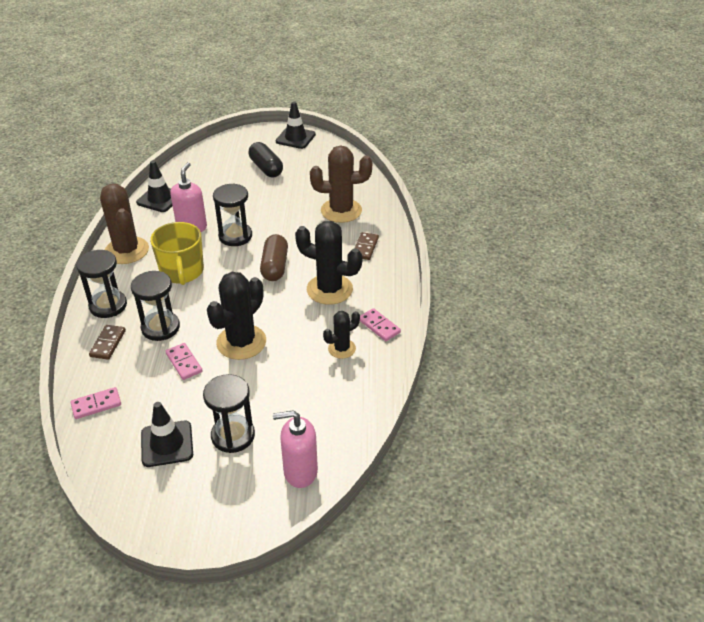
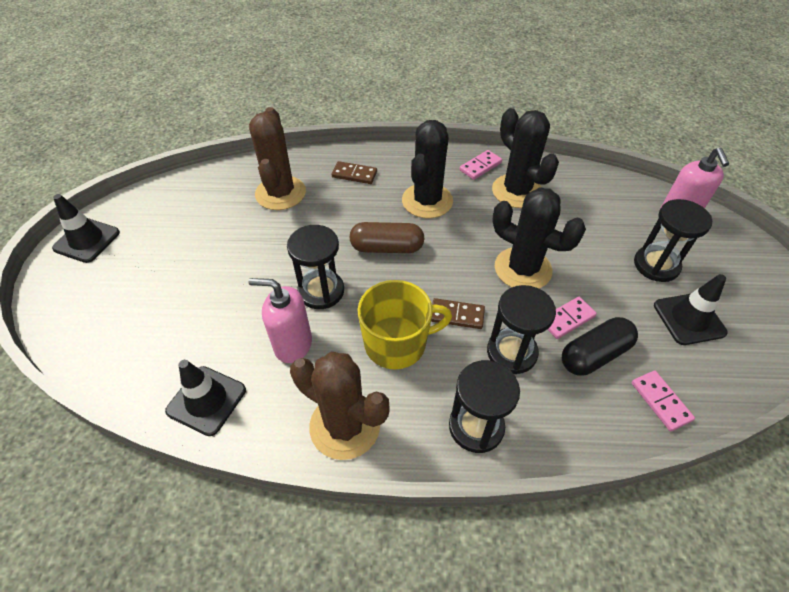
camera: 90 degrees left, 10 degrees up
brown domino [89,325,126,360] -> brown domino moved to [431,298,485,329]
brown cactus [100,184,149,264] -> brown cactus turned 60 degrees clockwise [290,352,389,460]
black capsule [249,142,283,177] -> black capsule moved to [562,317,638,376]
black cactus [323,311,360,359] -> black cactus [492,108,559,208], size x1.80

